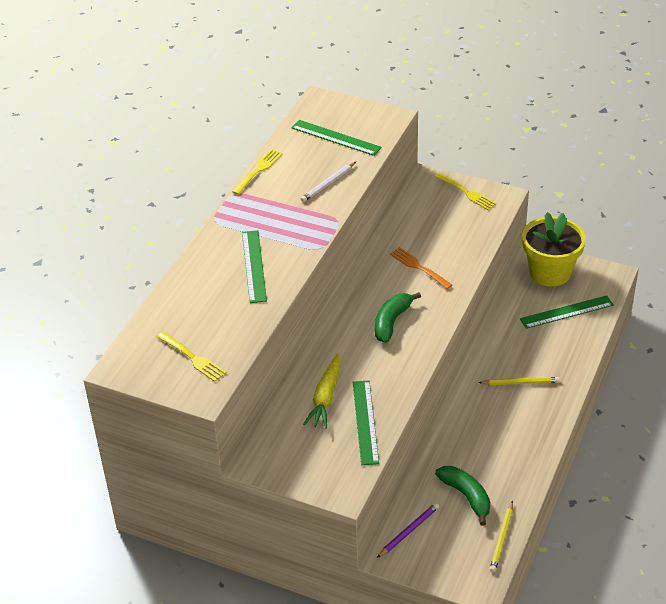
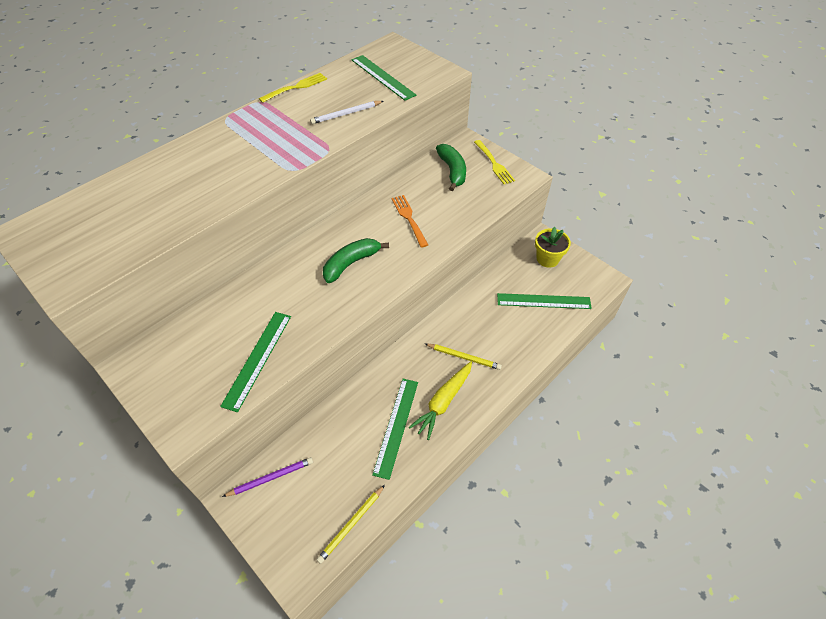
camera: 20 degrees right, 10 degrees up
yellow fork [157,332,226,382] -> none
green ruler [242,230,267,303] -> green ruler moved to [372,379,418,480]
yellow carrot [303,354,341,429] -> yellow carrot moved to [409,361,472,440]
green banana [435,466,490,526] -> green banana moved to [436,144,466,191]
yellow flower pot [522,212,586,287] -> yellow flower pot [535,227,571,268], size x0.58

